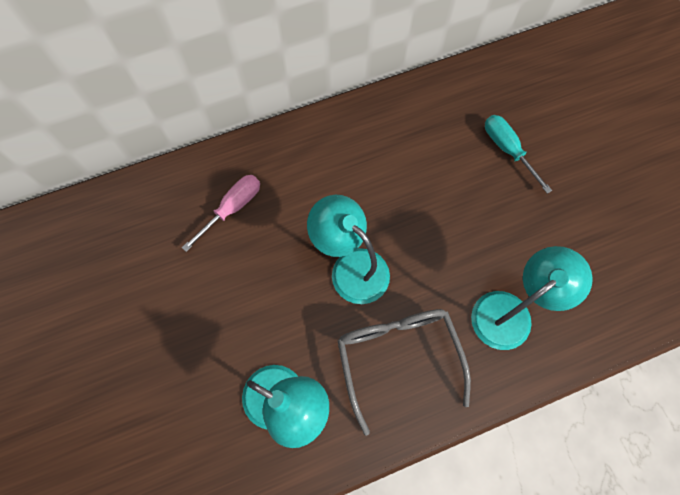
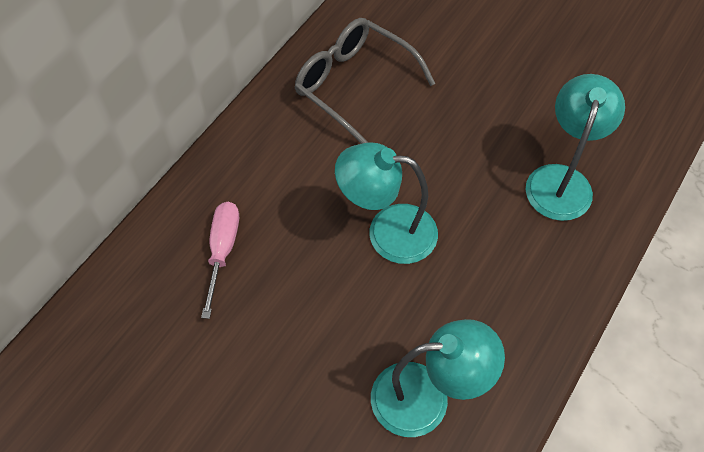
camera: 35 degrees left, 10 degrees down
grey glasses [338,309,471,436] -> grey glasses moved to [295,18,435,144]
turquoise screwdriver [485,115,552,194] -> none

